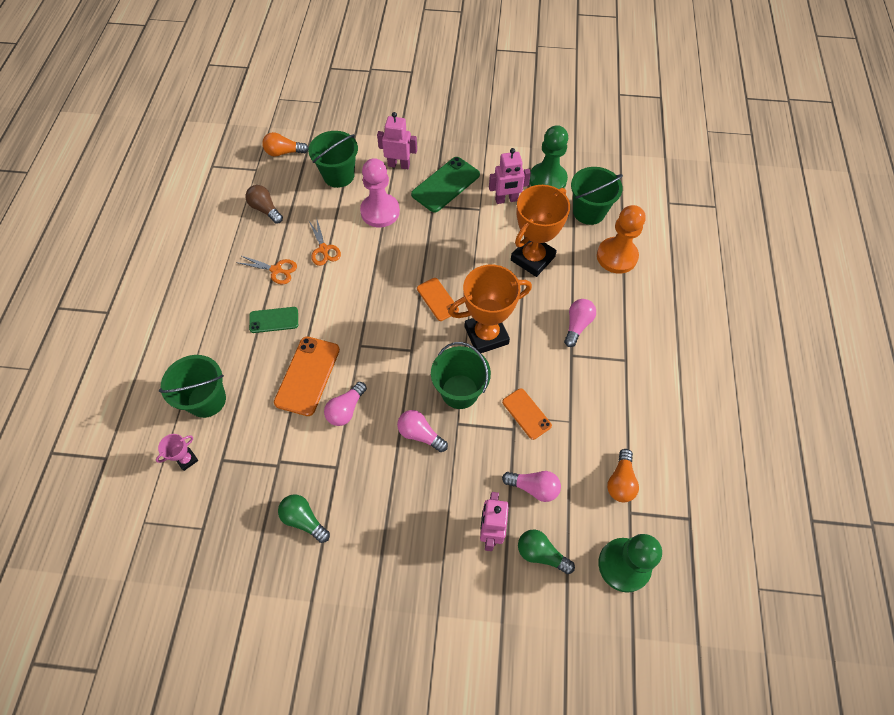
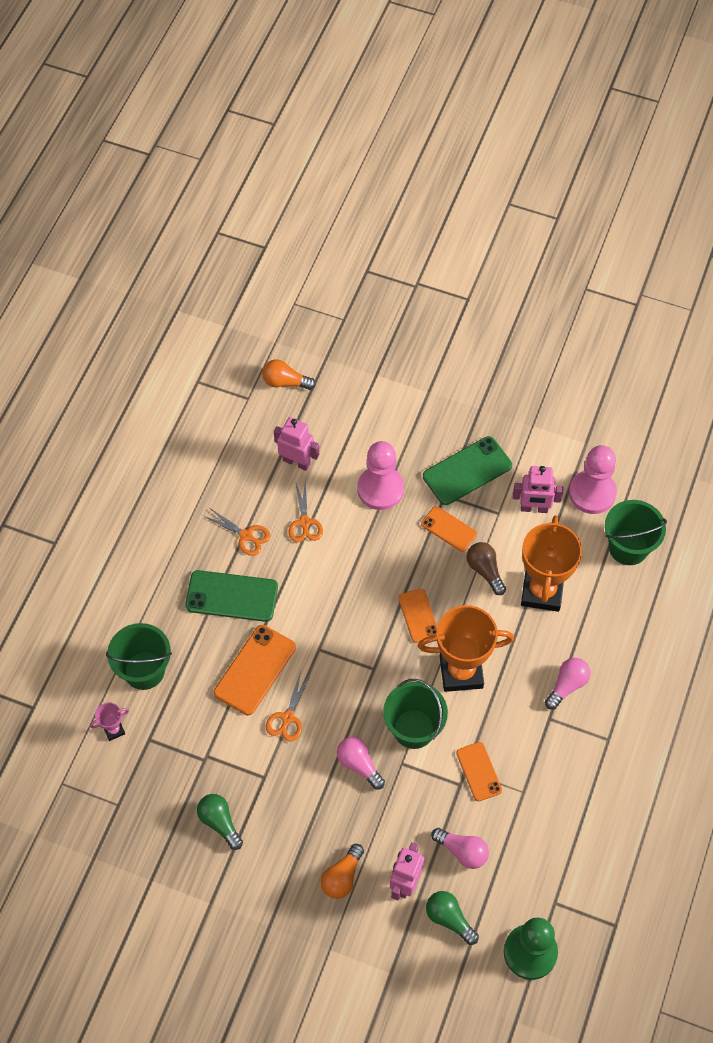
camera: 15 degrees right, 0 degrees up
brown light bulb [245,185,283,224] -> brown light bulb moved to [466,542,506,595]
green phone [249,307,298,333] -> green phone [185,570,278,622], size x1.62
green bucket [308,131,358,188] -> none
pink light bulb [324,382,367,426] -> orange scissors [266,671,311,741]
pink robot [377,112,417,169] -> pink robot moved to [274,417,319,471]
orange trophy [511,185,570,277] -> orange trophy turned 45 degrees counterclockwise [521,515,582,612]
green pawn [529,125,568,189] -> pink pawn [569,445,617,514]
orange pawn [597,205,646,273] -> none
orange light bulb [607,449,639,502] -> orange light bulb moved to [321,844,364,899]
none -> orange phone [421,506,477,552]

